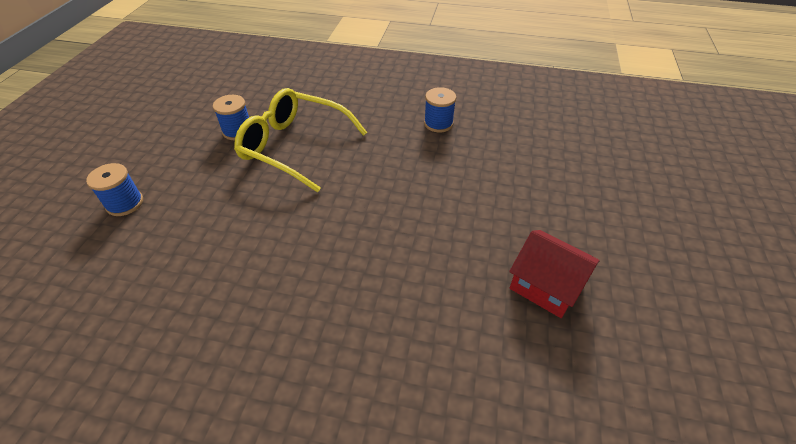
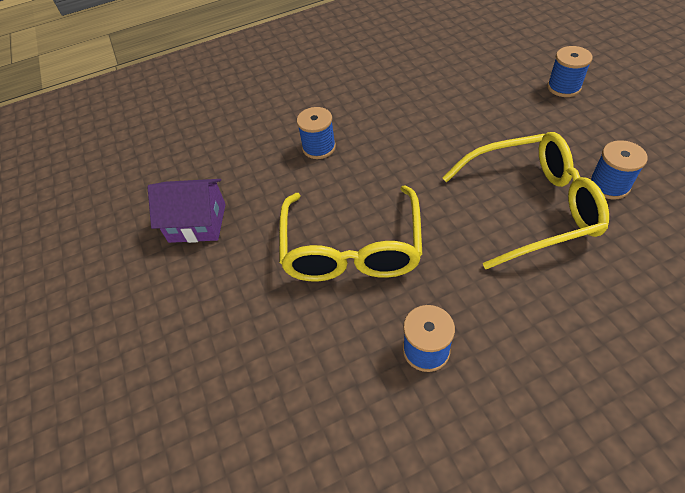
camera: 150 degrees right, 5 degrees up
red house [509,230,600,318] -> purple house [147,179,226,243]
none -> yellow glasses [279,185,422,281]
none -> blue spool [297,107,336,159]

